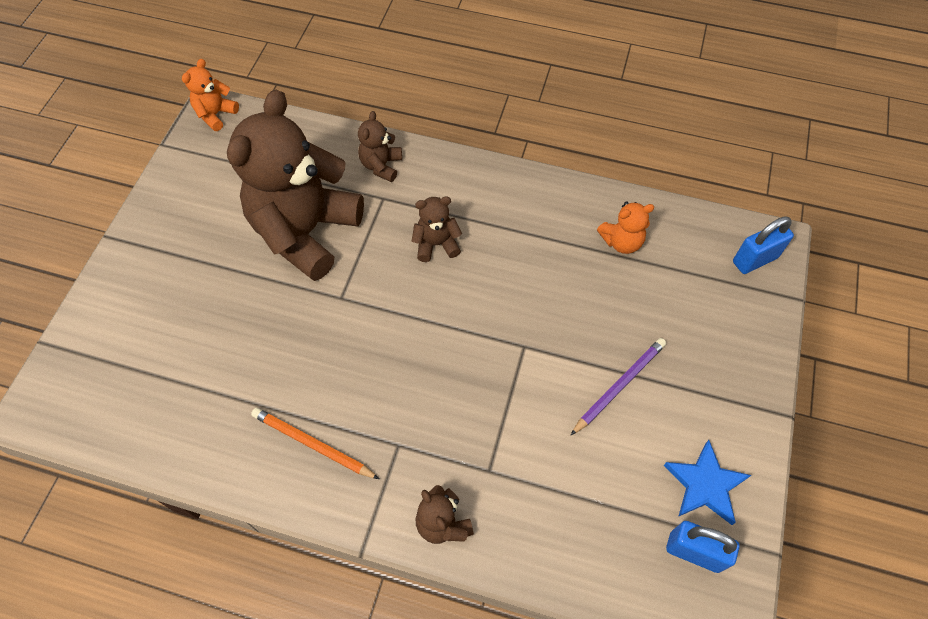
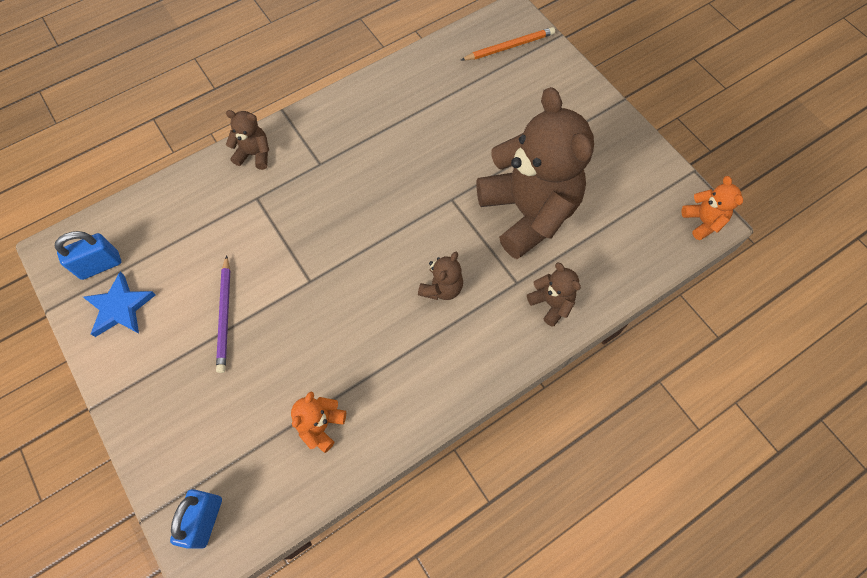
camera: 130 degrees right, 5 degrees up
orange pencil [251,408,379,479] -> orange pencil moved to [461,27,555,61]

